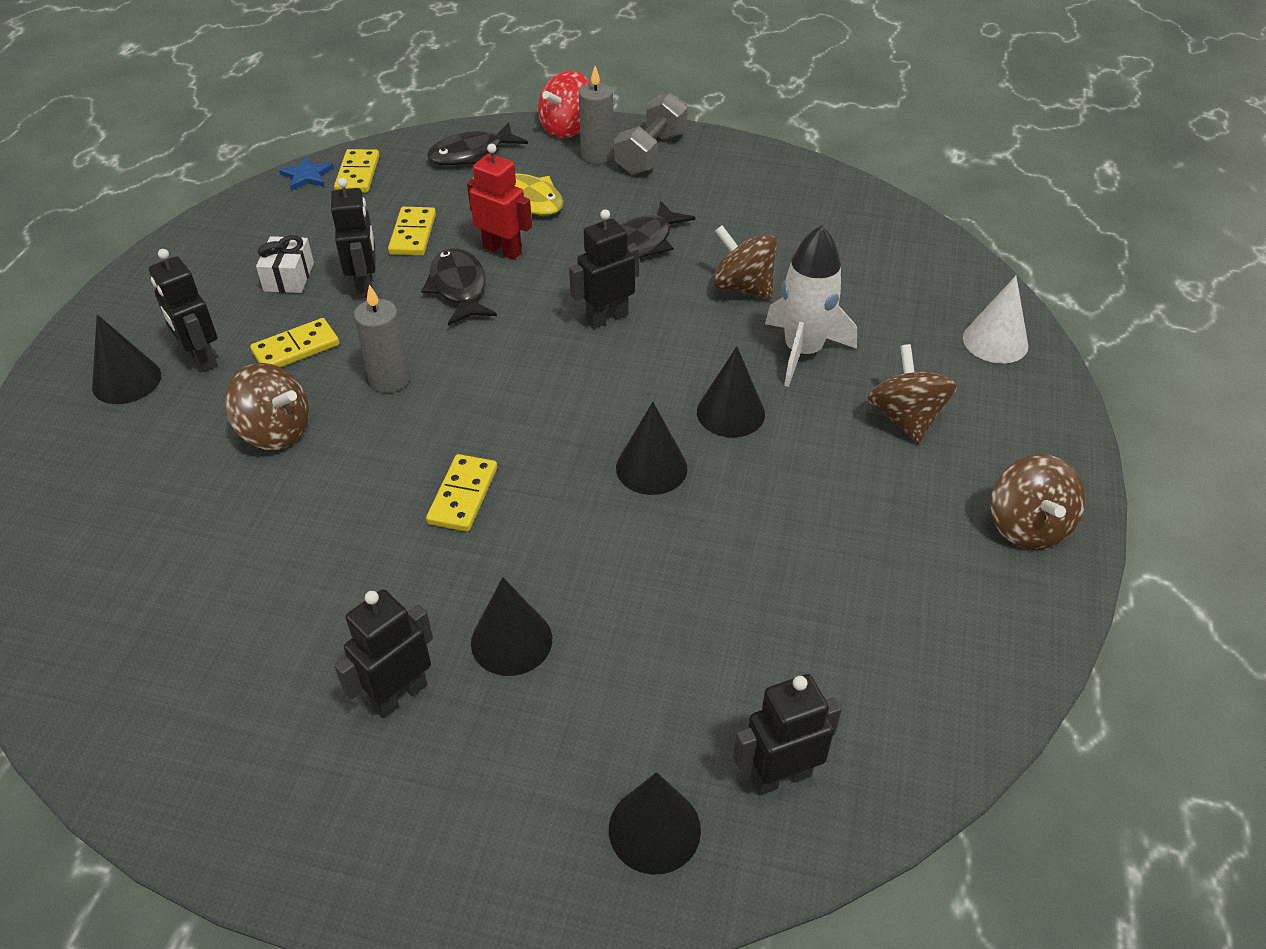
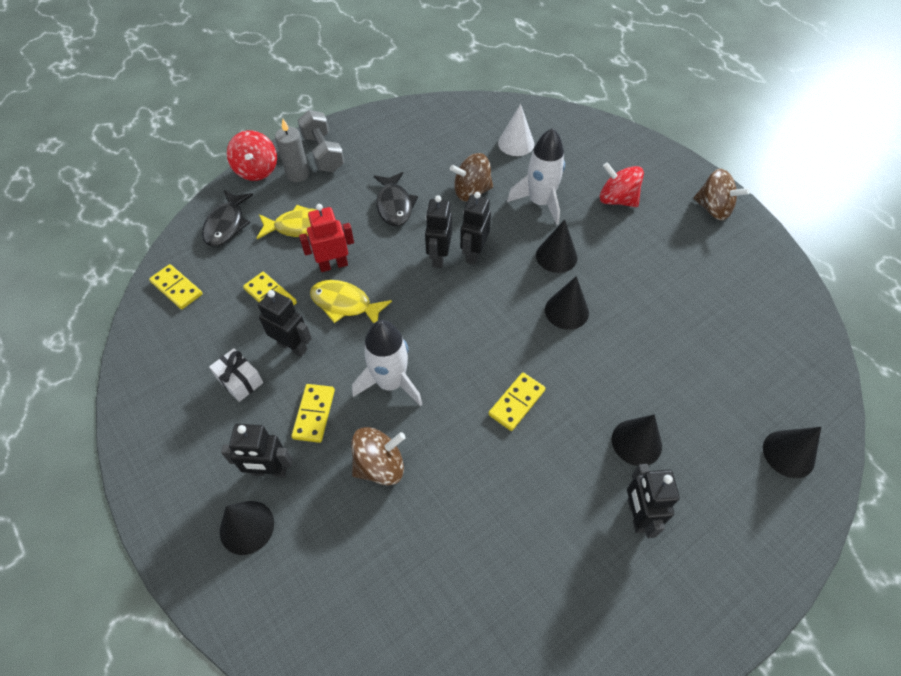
camera: 50 degrees left, 10 degrees up
blue star [279,157,334,191] -> none
grey candle [354,284,410,393] -> white rocket [352,320,422,406]
black fish [421,248,497,326] -> yellow fish [310,280,392,324]
yellow domino [426,454,497,532] -> yellow domino turned 75 degrees clockwise [488,373,546,431]
black robot [733,674,842,795] -> black robot moved to [460,192,491,265]
brown spinning top [867,344,957,444] -> red spinning top [600,162,644,207]
white cone [963,276,1028,364] -> white cone moved to [498,104,534,156]

